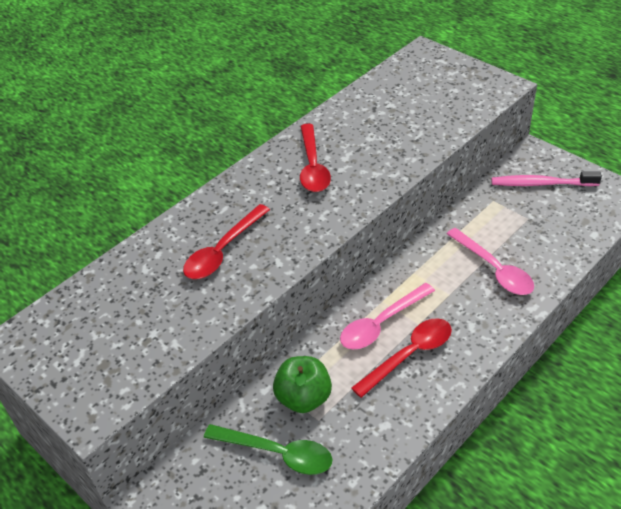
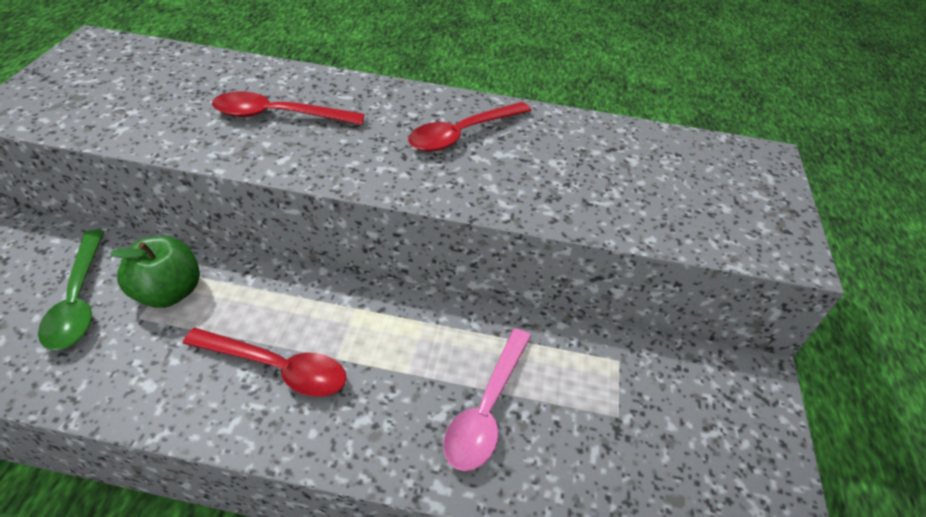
camera: 50 degrees right, 0 degrees up
pink spoon [340,283,435,350] -> none
pink toothbrush [492,171,602,186] -> none

